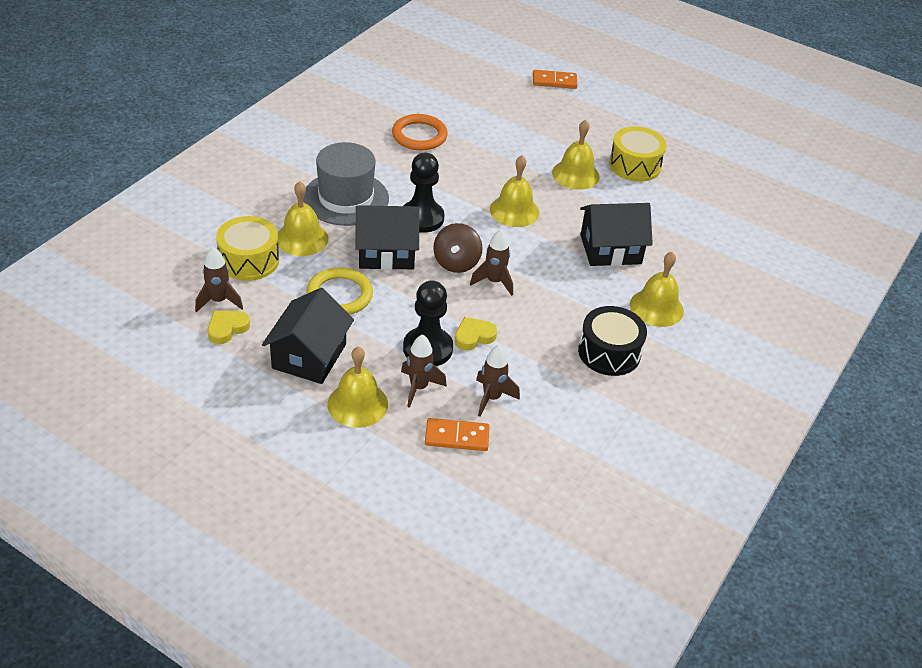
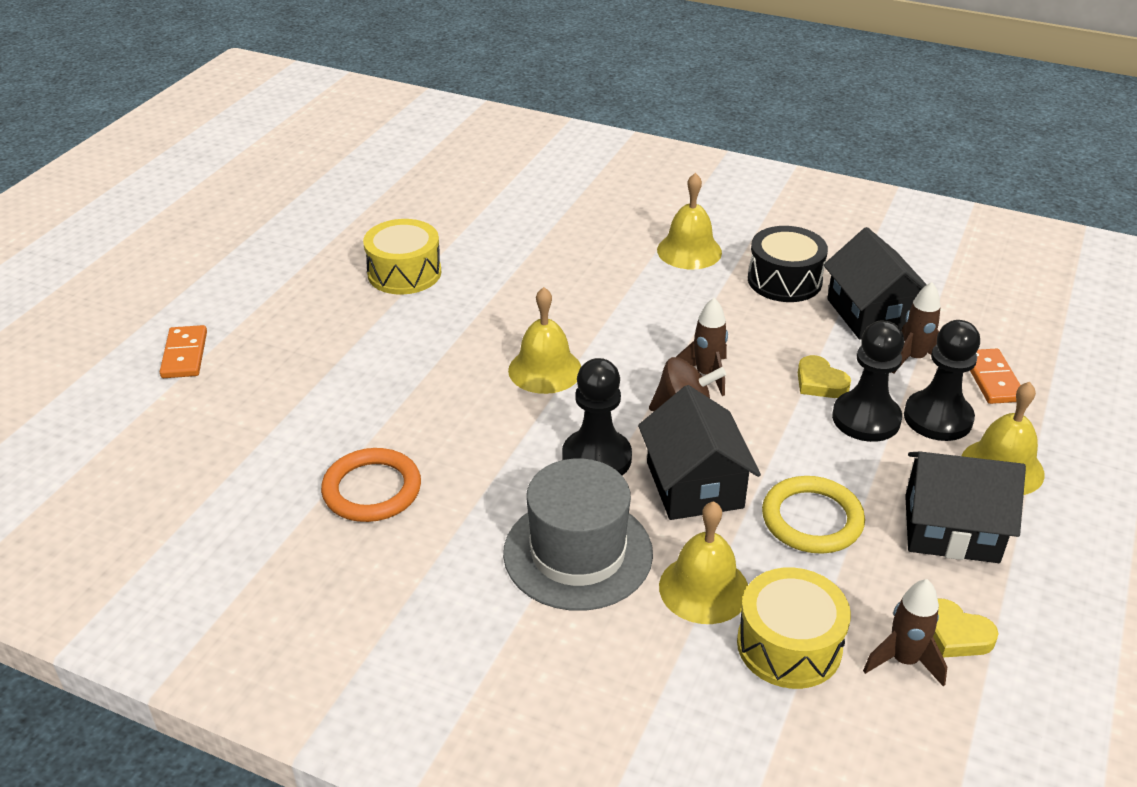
camera: 95 degrees left, 5 degrees down
brown rocket [401,334,447,408] -> black pawn [904,320,980,441]
yellow bell [552,120,600,190] -> none
black house [580,203,653,266] -> black house moved to [824,227,927,340]

